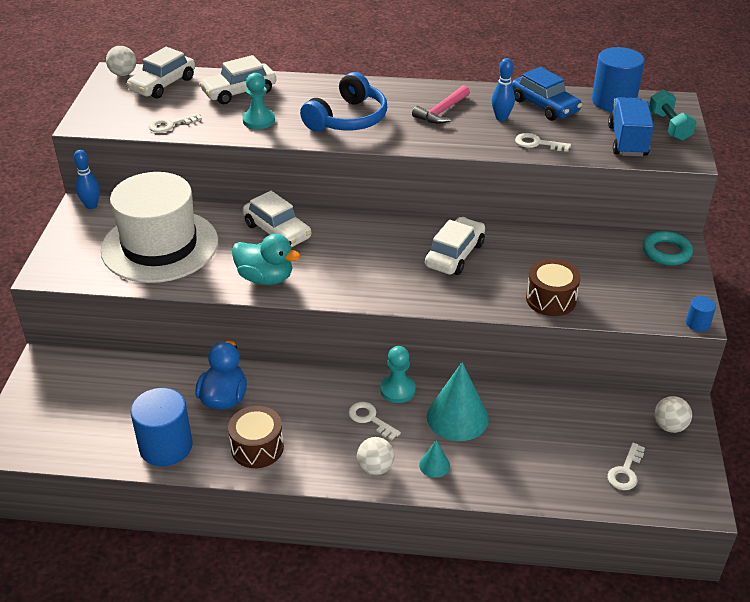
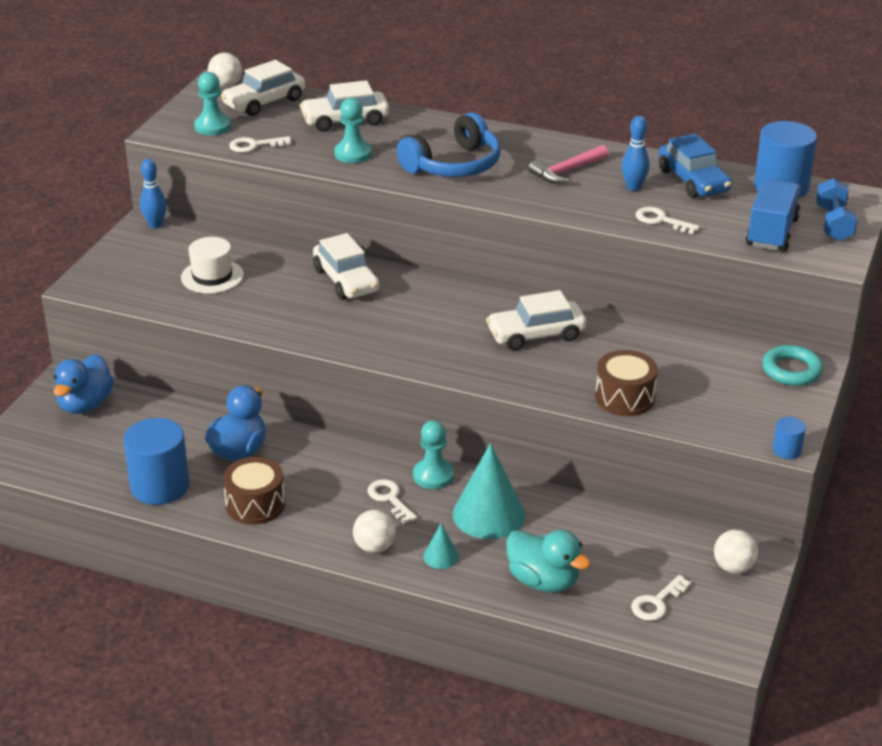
camera: 15 degrees right, 5 degrees down
white hat [101,172,218,283] -> white hat [181,237,244,294], size x0.47
turquoise duck [232,234,301,285] -> turquoise duck moved to [506,530,591,592]
white car [425,217,485,275] -> white car turned 150 degrees counterclockwise [486,290,586,351]
turquoise dumbbell [649,89,697,141] -> blue dumbbell [816,178,858,241]
none -> blue duck [53,354,114,414]
none -> turquoise pawn [194,72,231,135]

